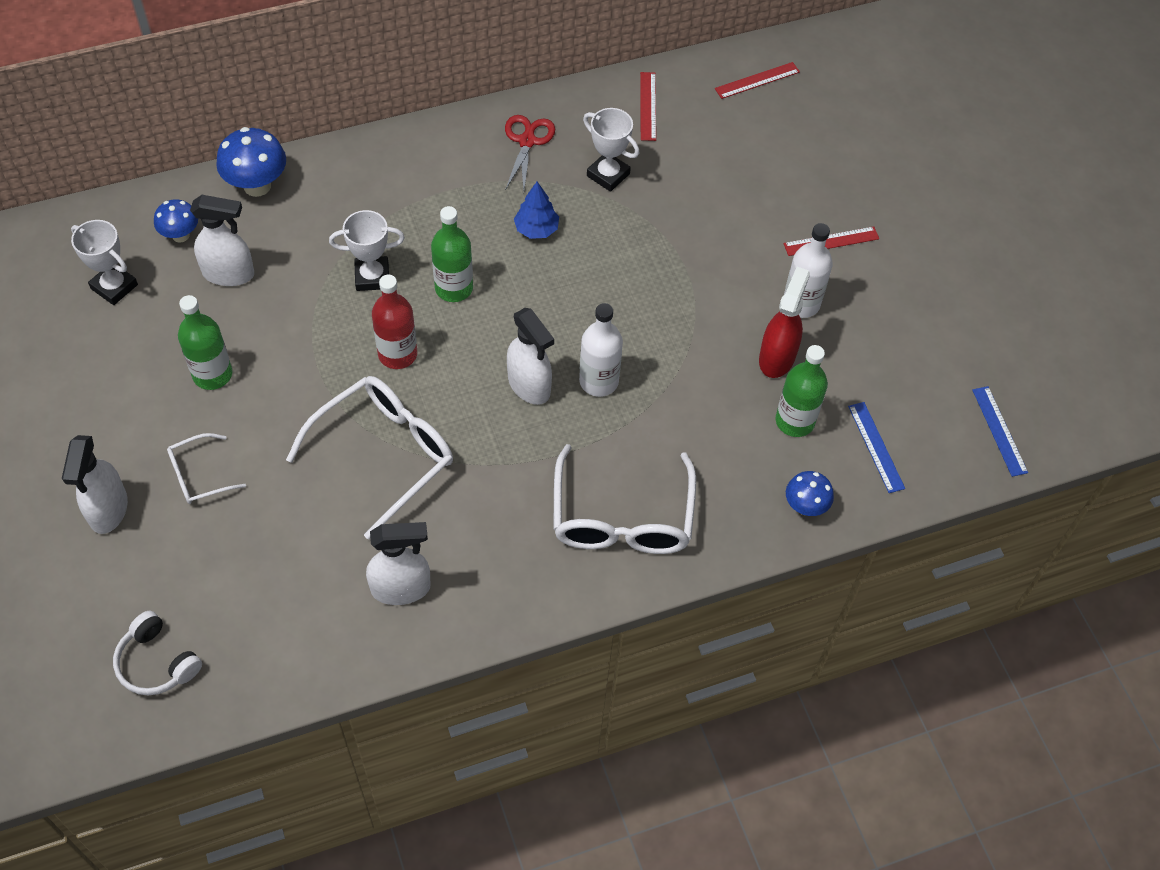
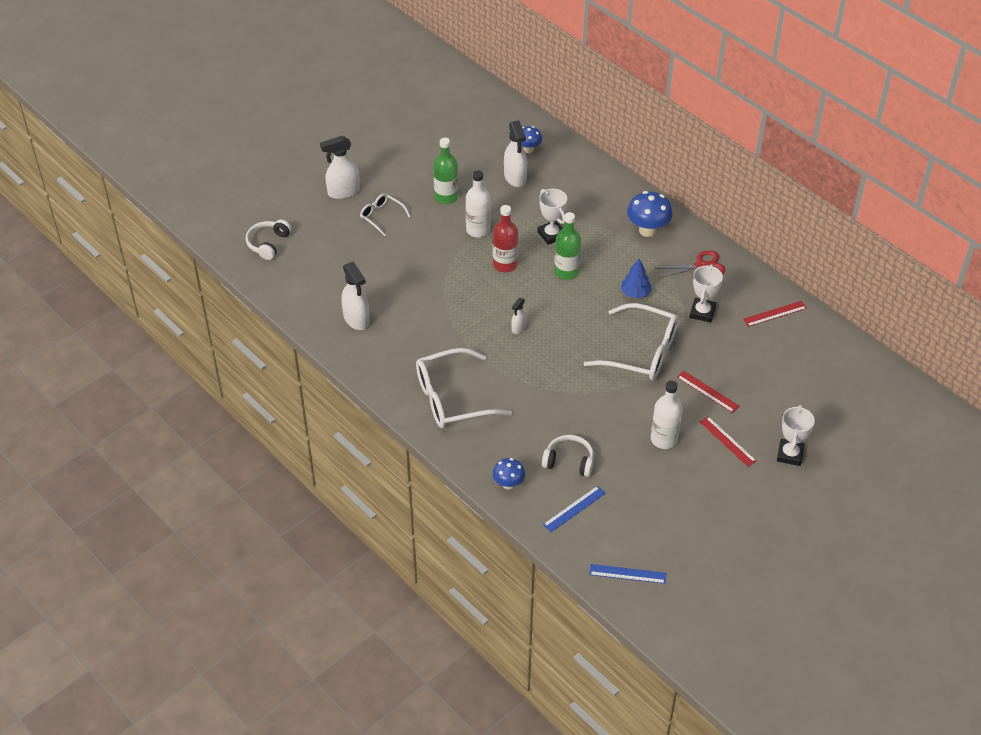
camera: 70 degrees right, 10 degrees down
white trophy [71,220,138,305] -> white trophy moved to [777,405,815,466]
blue mushroom [216,127,286,197] -> blue mushroom moved to [627,191,673,237]
white glasses [286,376,453,539] -> white glasses moved to [584,303,678,381]
white spray bottle [507,308,554,405] -> white spray bottle [511,298,527,334], size x0.54
white bottle [579,303,623,397] -> white bottle moved to [466,170,491,237]
red ruler [715,62,800,99] -> red ruler moved to [677,371,739,413]
red spray bottle [759,267,810,378] -> none
green bottle [776,345,828,437] -> white headphones [542,435,594,477]
blue ruler [972,386,1028,477] -> blue ruler turned 45 degrees clockwise [589,564,666,584]

